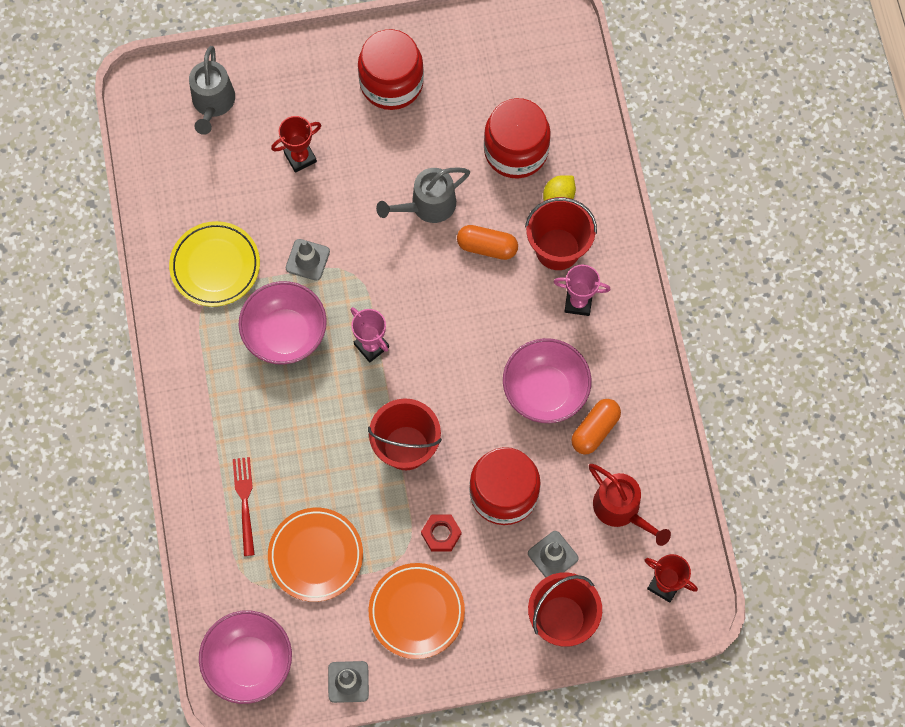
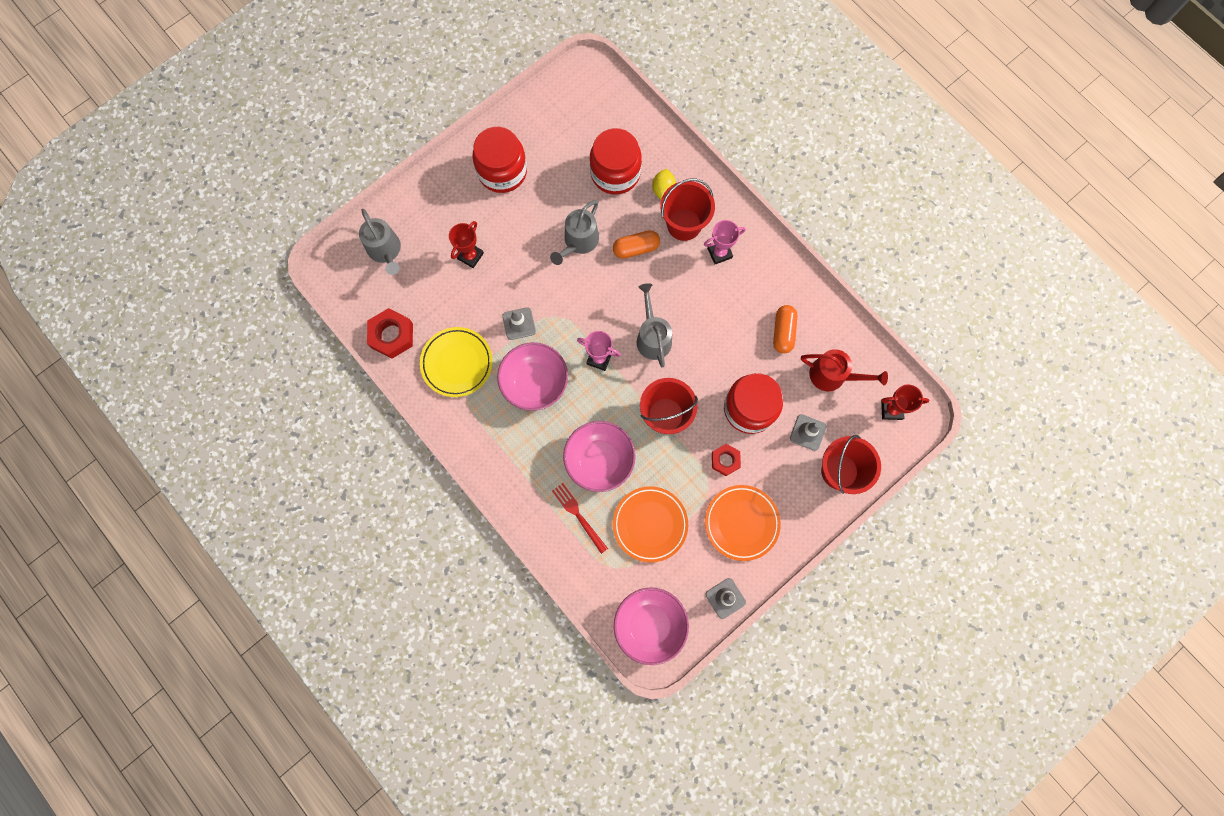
camera: 30 degrees left, 5 degrees up
pink bowl [503,338,592,423] -> pink bowl moved to [563,421,636,492]
none -> red nut [367,308,413,359]
none -> grey watering can [637,283,672,367]

